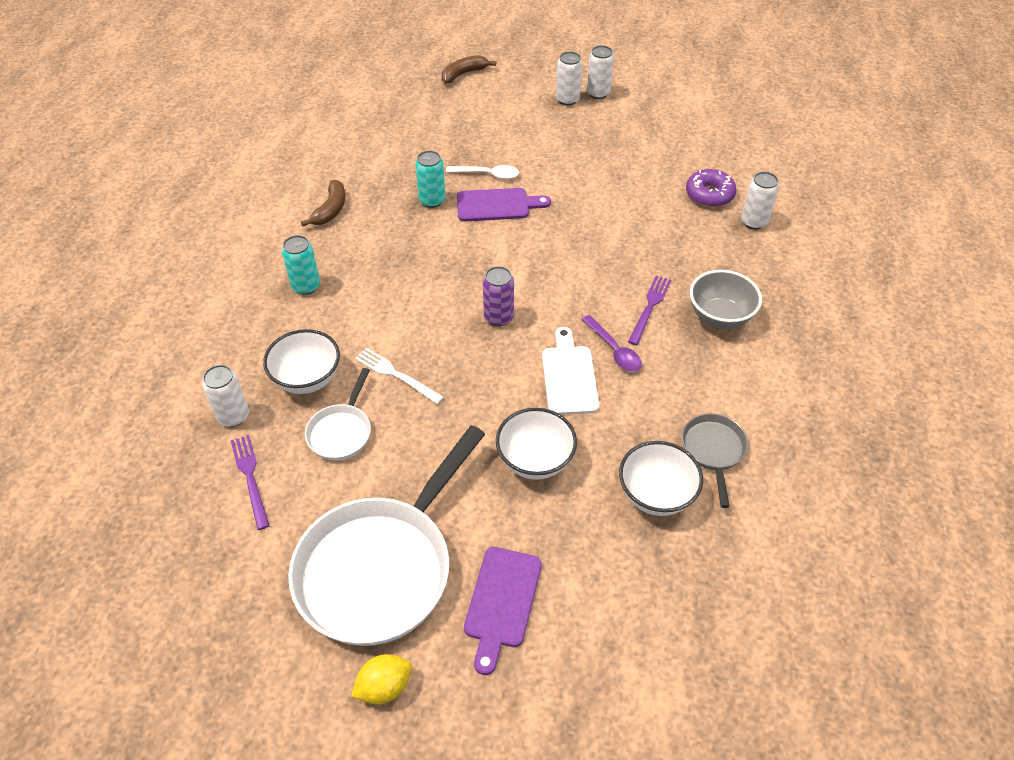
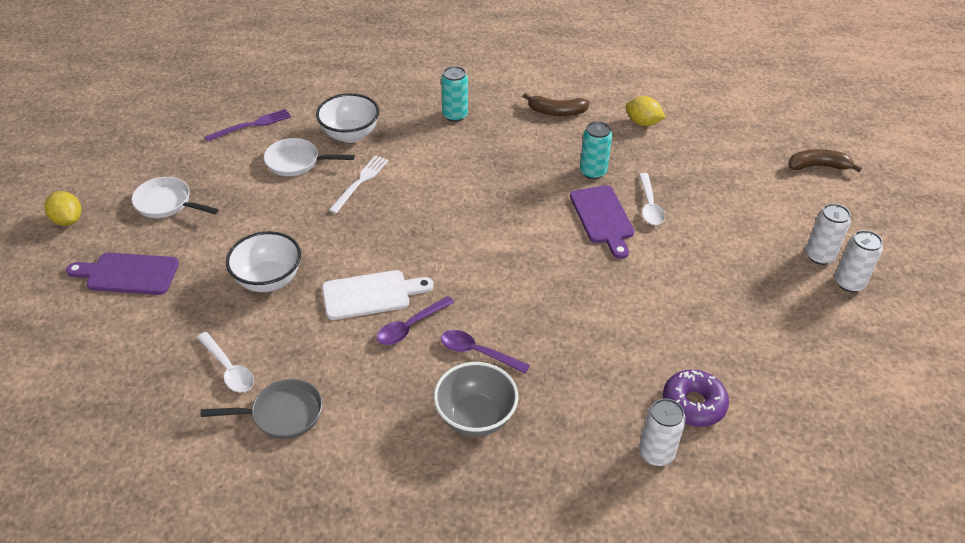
camera: 80 degrees right, 5 degrees down
white can [202,365,249,427] -> none
white pan [288,425,485,646] -> white pan [131,177,219,218], size x0.46
brown banana [442,55,496,84] -> brown banana turned 45 degrees counterclockwise [788,149,862,172]
purple can [483,266,514,327] -> none
white bowl [619,441,703,516] -> white spoon [197,332,254,392]
purple fork [628,275,671,345] -> purple spoon [441,330,530,374]
none -> yellow lemon [625,96,666,126]

